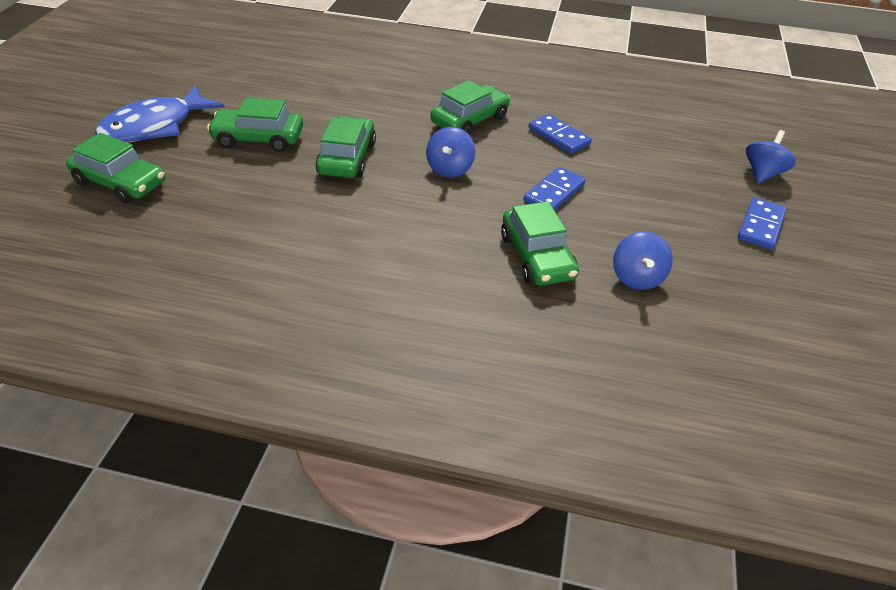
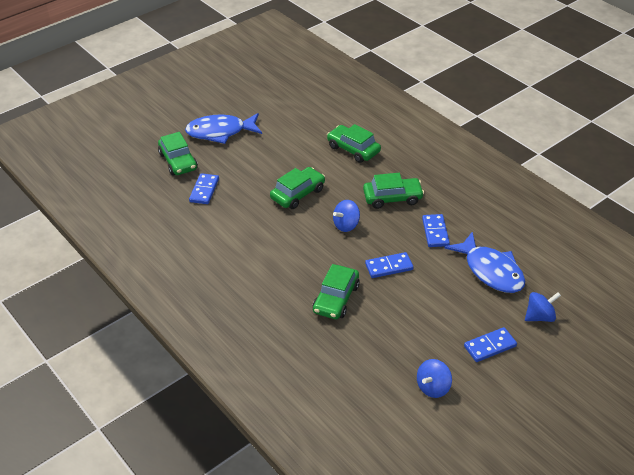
camera: 40 degrees right, 0 degrees up
green car [207,98,303,152] -> green car moved to [327,124,381,163]
blue spinning top [613,231,673,290] -> blue spinning top moved to [417,359,452,398]
none -> blue domino [189,173,219,204]
none -> blue fish [445,231,525,293]

